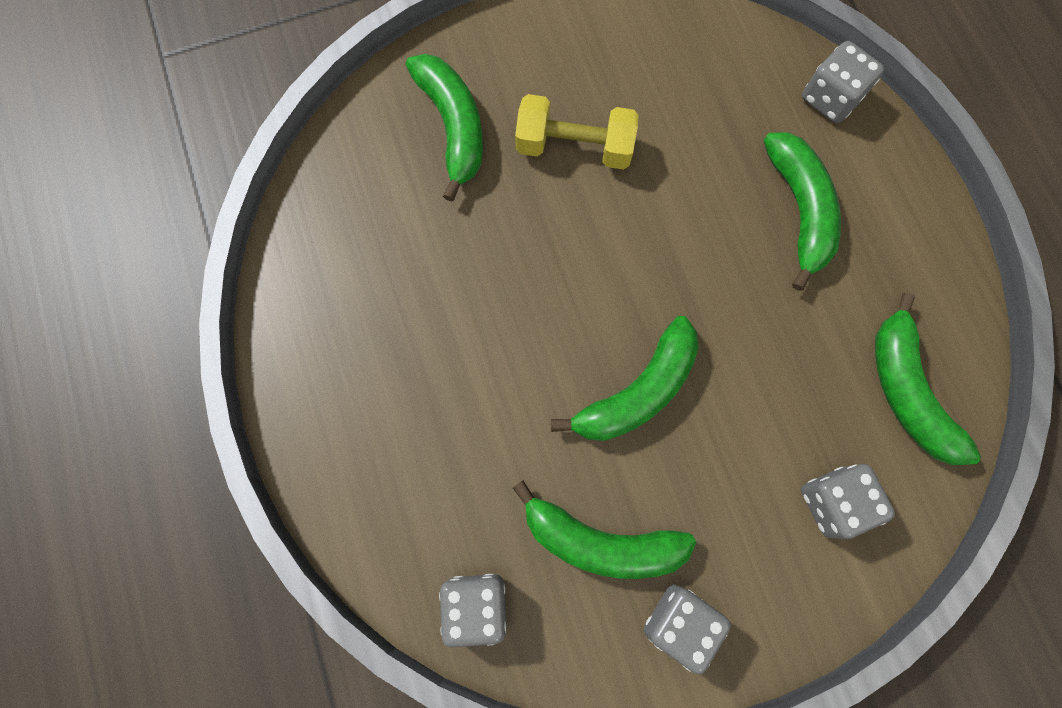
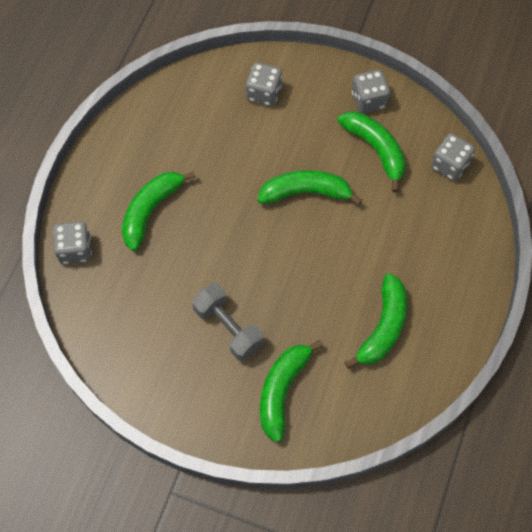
camera: 140 degrees left, 10 degrees down
yellow dumbbell [515,94,639,170] -> grey dumbbell [192,283,264,361]
green banana [875,293,981,465] -> green banana moved to [345,273,407,369]

